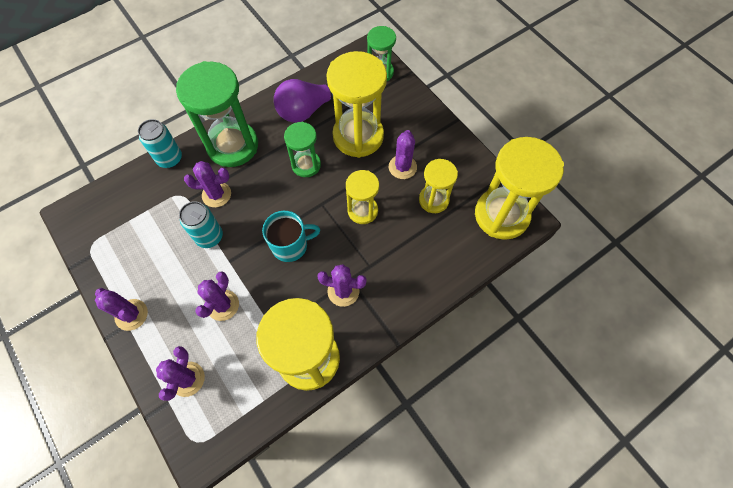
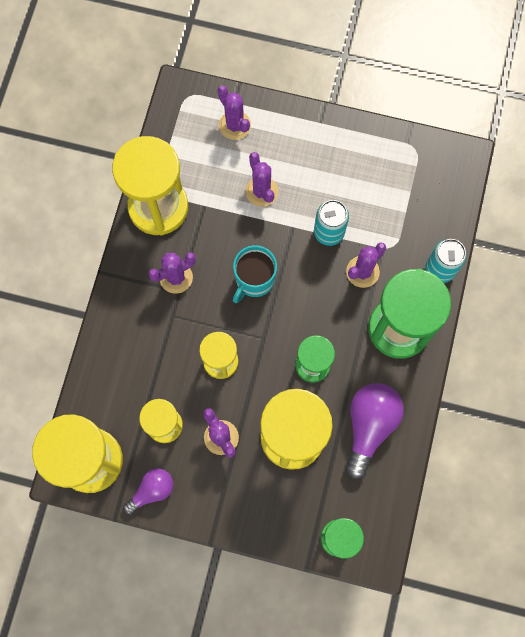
camera: 140 degrees right, 10 degrees up
purple cactus [95,288,148,331] -> none
none -> purple light bulb [123,469,173,515]

